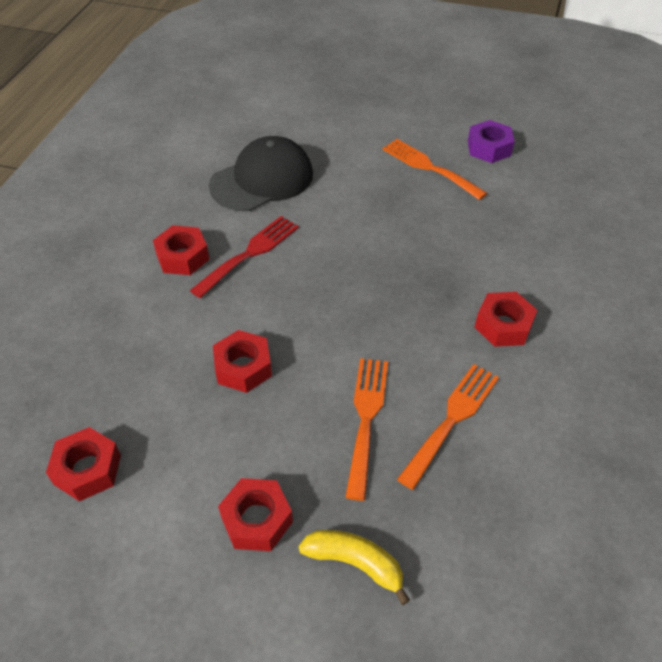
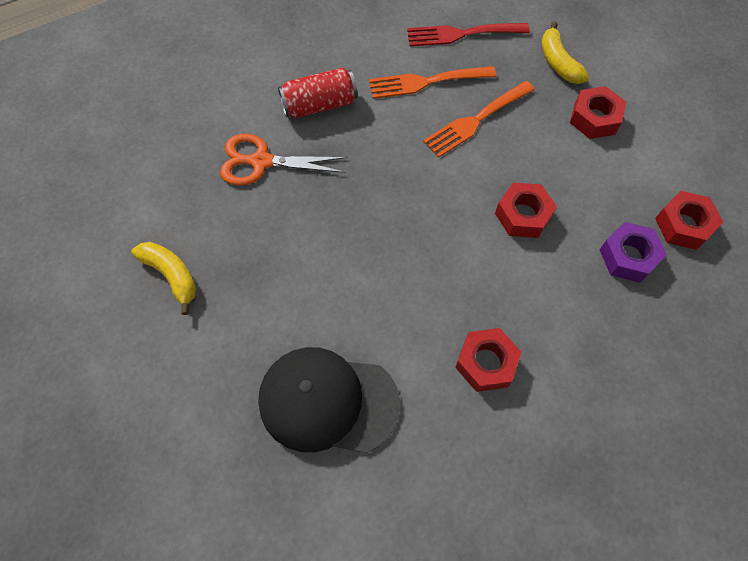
camera: 135 degrees left, 15 degrees up
red fork [190,216,299,298] -> red fork moved to [407,23,530,47]
orange fork [383,139,487,200] -> yellow banana [131,242,196,315]
purple nut [468,120,515,163] -> purple nut moved to [599,222,667,283]
red nut [475,292,537,347] -> red can [278,68,358,118]
none -> orange scissors [220,134,347,186]

